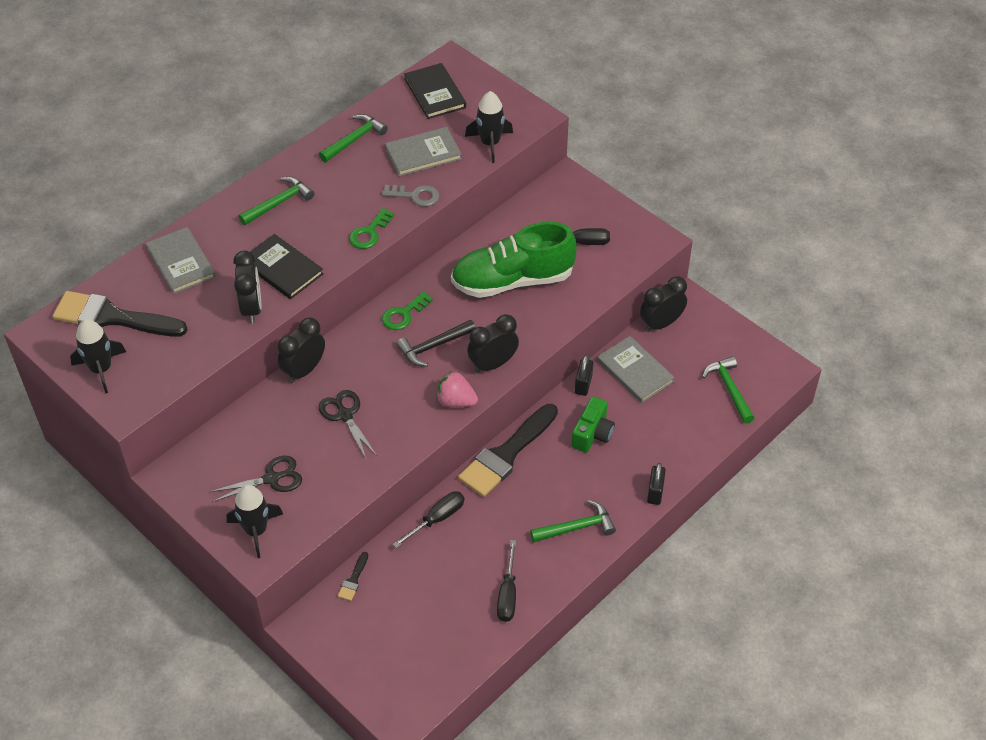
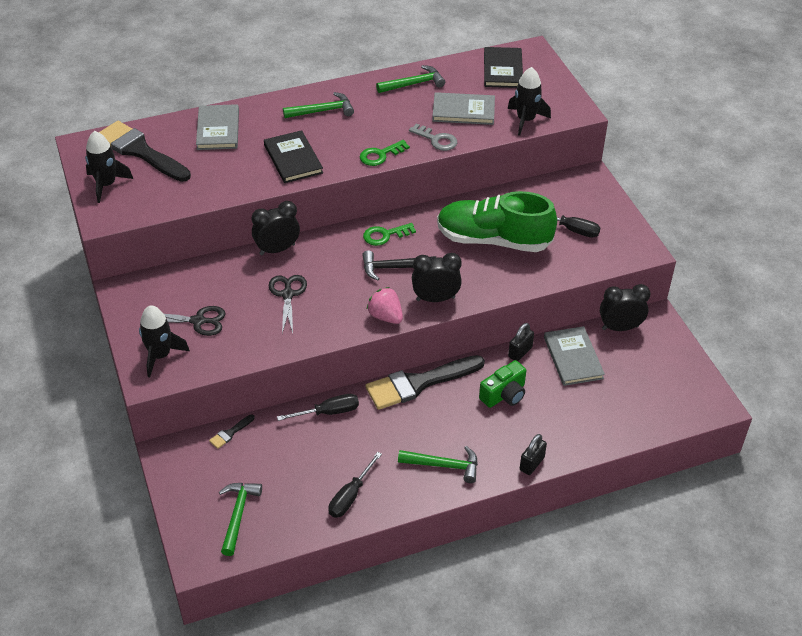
camera: 25 degrees right, 5 degrees down
black clock [233,251,261,324] -> none
green hammer [702,356,754,423] -> green hammer moved to [219,483,262,556]

